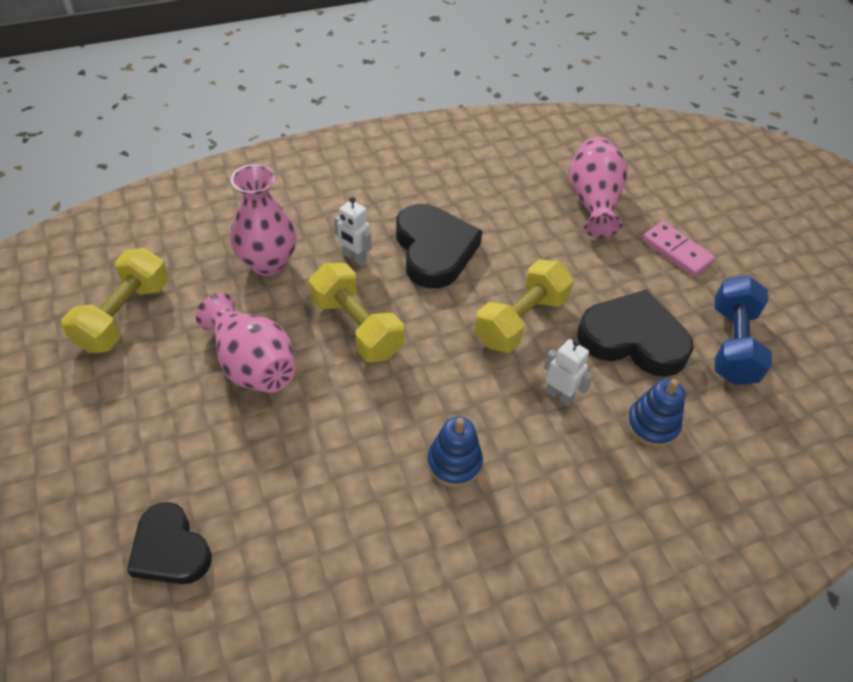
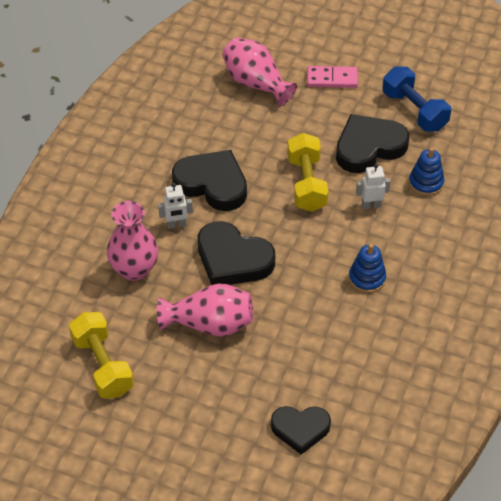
camera: 45 degrees left, 0 degrees up
yellow dumbbell [309,263,404,362] -> black heart [198,221,275,285]

